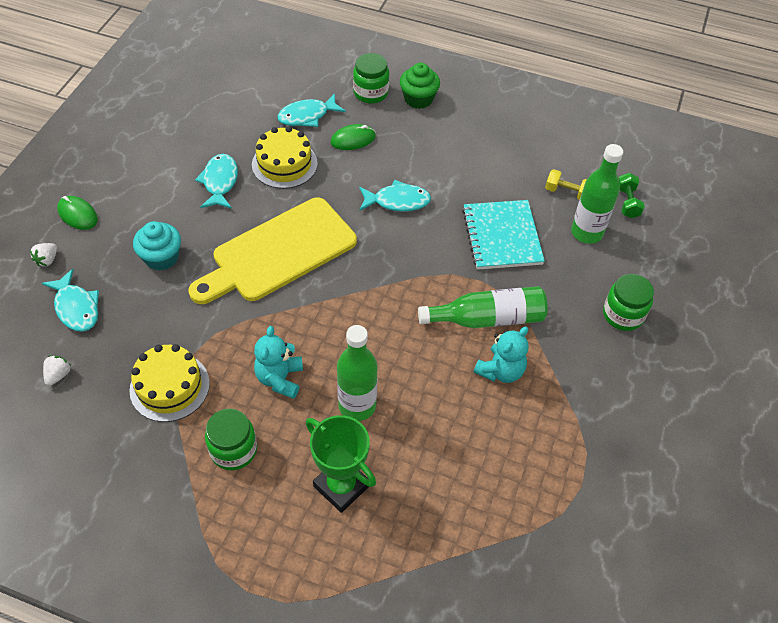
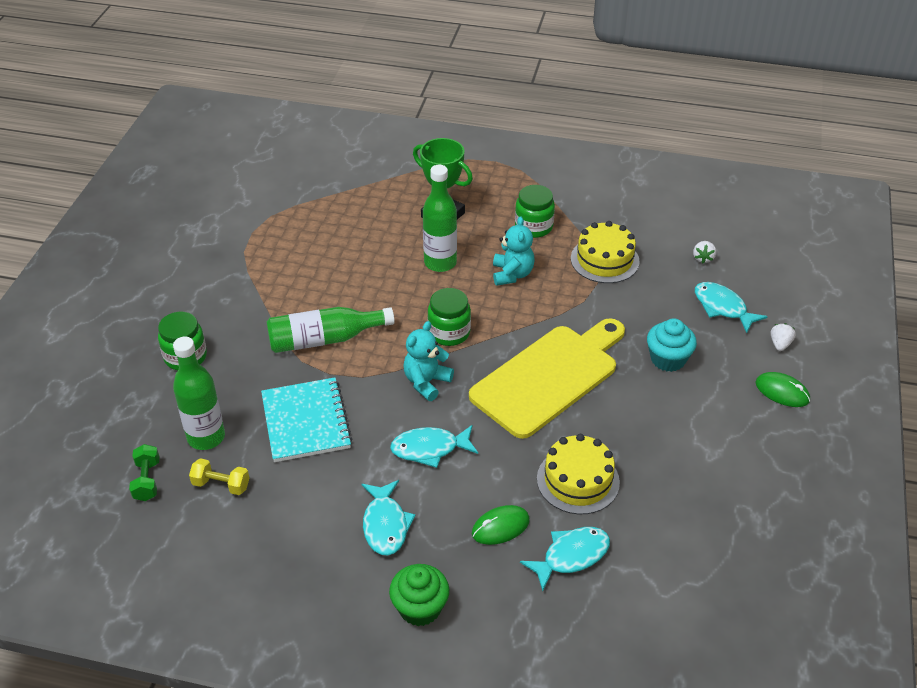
camera: 175 degrees right, 10 degrees down
turquoise fish [195,154,238,209] -> turquoise fish moved to [362,480,416,555]
green jar [353,53,389,103] -> green jar moved to [427,288,471,346]
turquoise teddy bear [474,326,528,383] -> turquoise teddy bear moved to [403,321,454,401]

